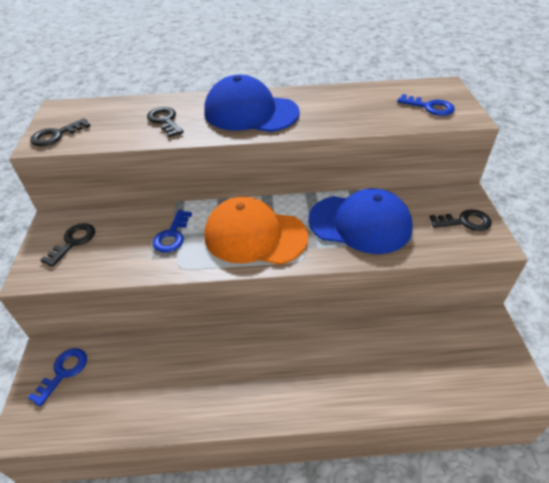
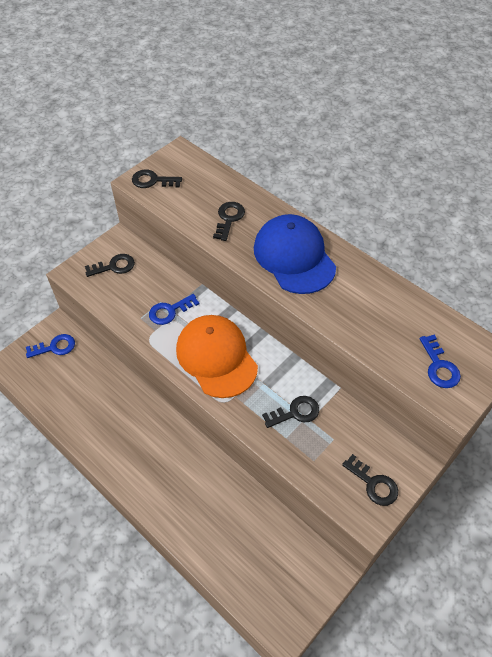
camera: 45 degrees right, 10 degrees up
blue cap [308,188,413,254] -> black key [262,396,319,428]

